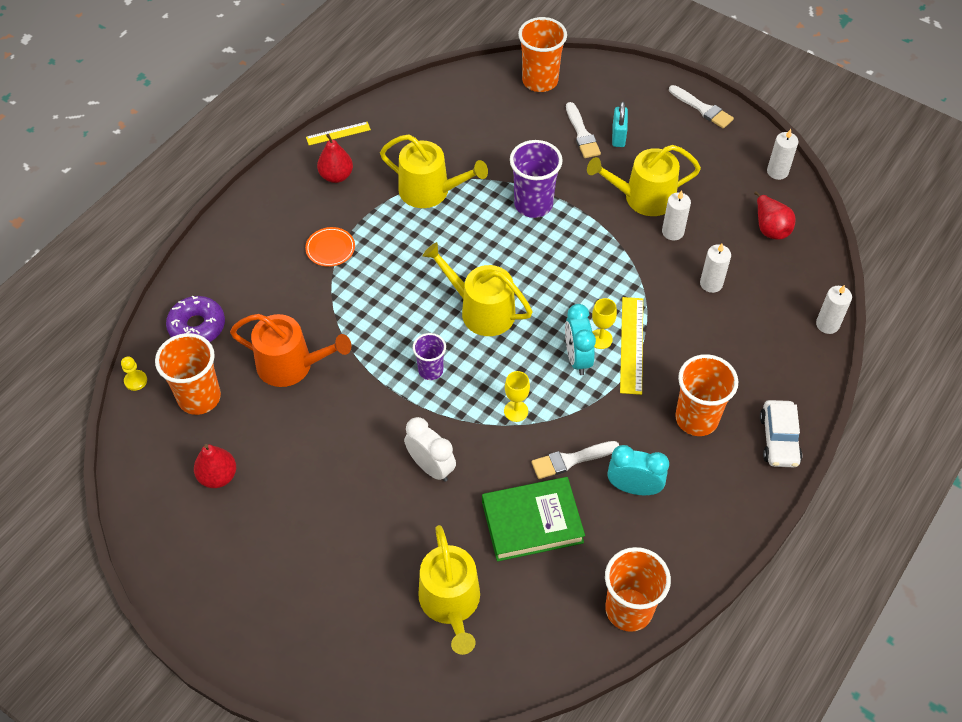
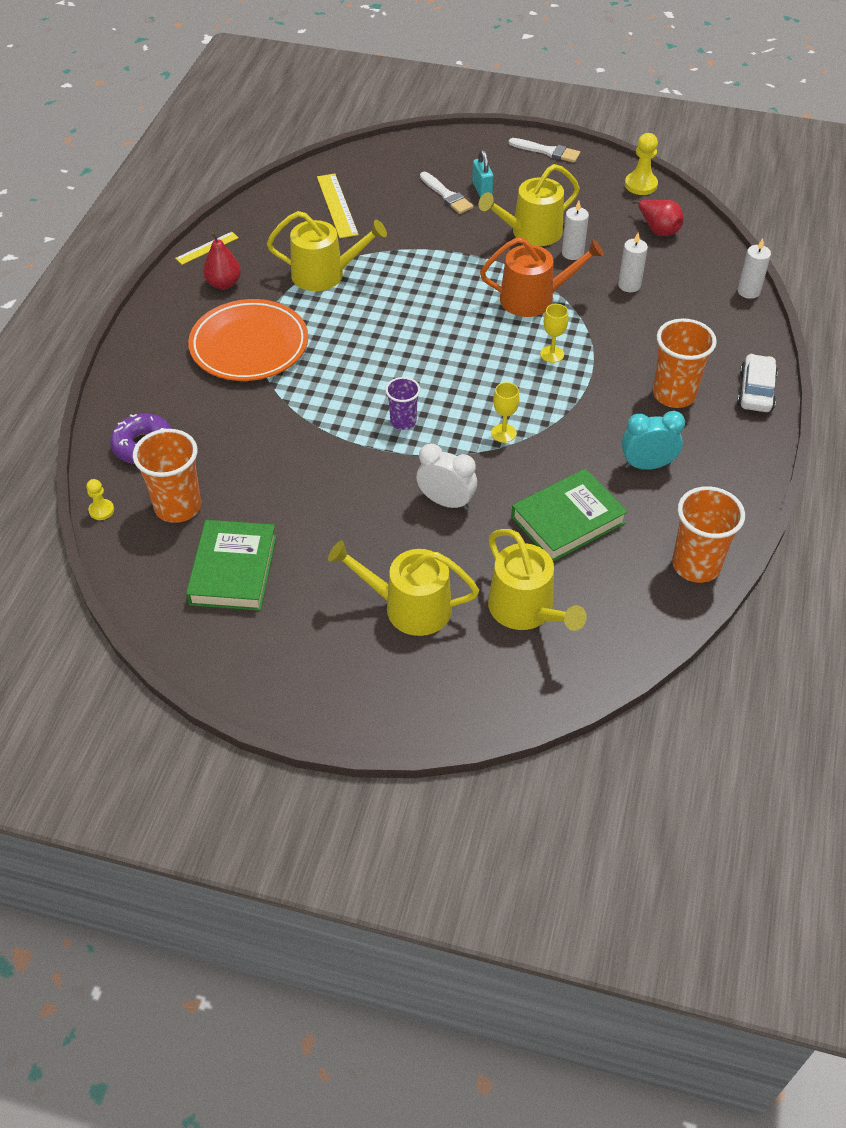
camera: 20 degrees left, 5 degrees down
red pear [194,444,236,488] -> green book [186,520,277,611]
orange watering can [230,314,351,387] -> orange watering can moved to [480,237,604,317]
orange plate [305,227,355,267] -> orange plate [188,299,308,381], size x2.27
yellow watering can [423,242,533,336] -> yellow watering can moved to [328,541,479,636]
purple cup [510,140,563,218] -> none
orange cup [518,17,567,92] -> none
white brush [531,441,619,479] -> none
turquoise clock [565,304,596,375] -> none
yellow ruler [620,297,643,395] -> yellow ruler moved to [317,174,359,238]
white car [760,400,802,467] -> white car turned 150 degrees counterclockwise [737,354,778,412]
white candle [767,129,798,180] -> yellow pawn [625,133,658,195]

